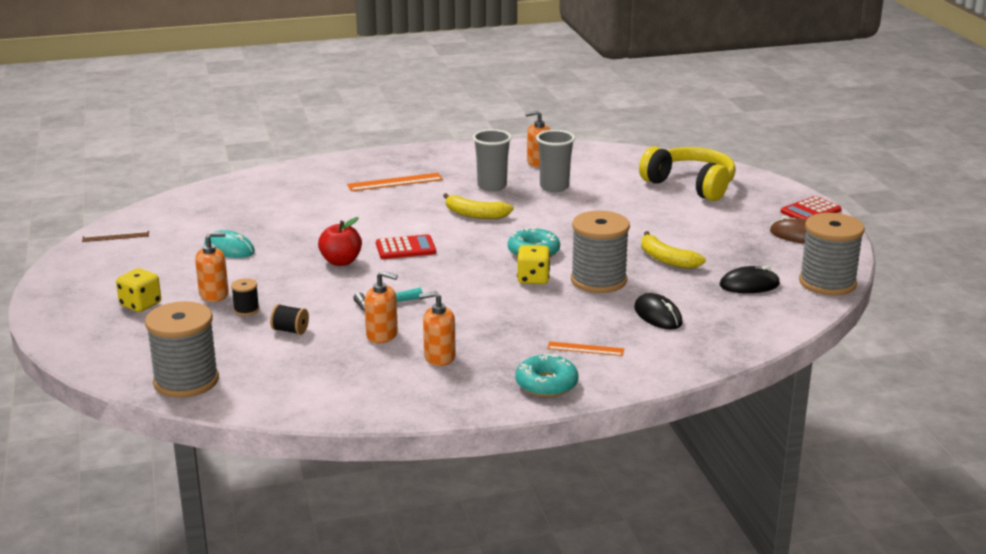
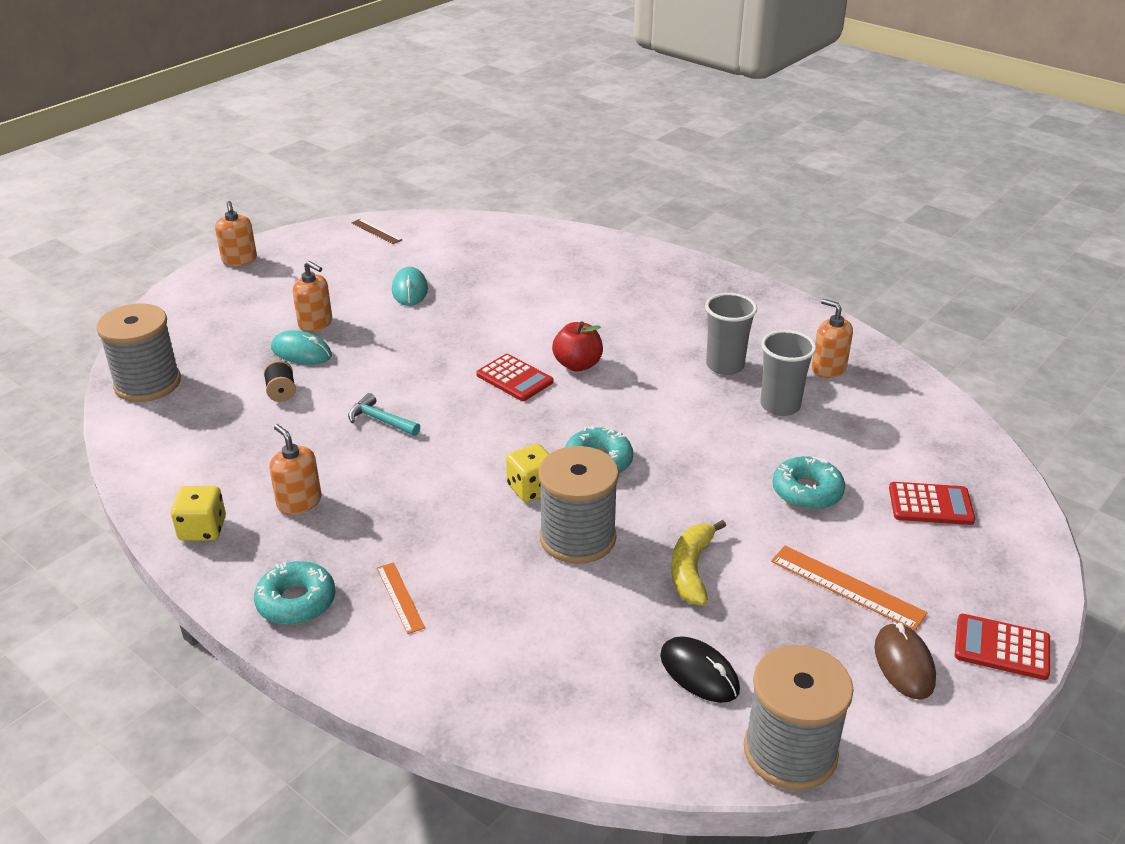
camera: 55 degrees right, 10 degrees up
yellow dice [116,268,161,312] -> yellow dice moved to [171,486,226,541]
black spool [231,278,259,316] -> turquoise mouse [271,330,332,364]
red apple [318,217,362,266] -> red apple moved to [552,321,603,372]
orange ruler [347,173,443,191] -> orange ruler moved to [771,546,928,631]
orange soap dispenser [364,271,398,343] -> orange soap dispenser moved to [215,201,257,266]
yellow banana [443,193,514,219] -> none
black mouse [634,293,682,329] -> none
yellow headphones [639,146,736,201] -> red calculator [889,482,975,525]
none -> turquoise donut [772,456,845,510]

